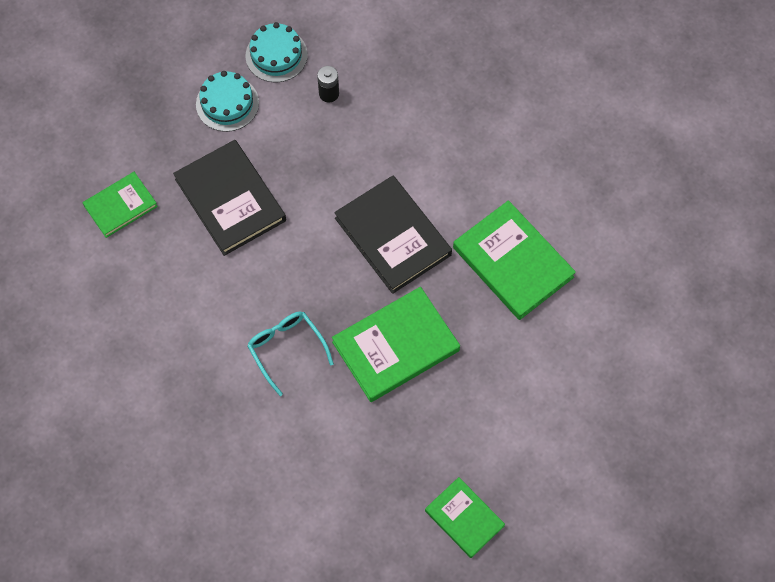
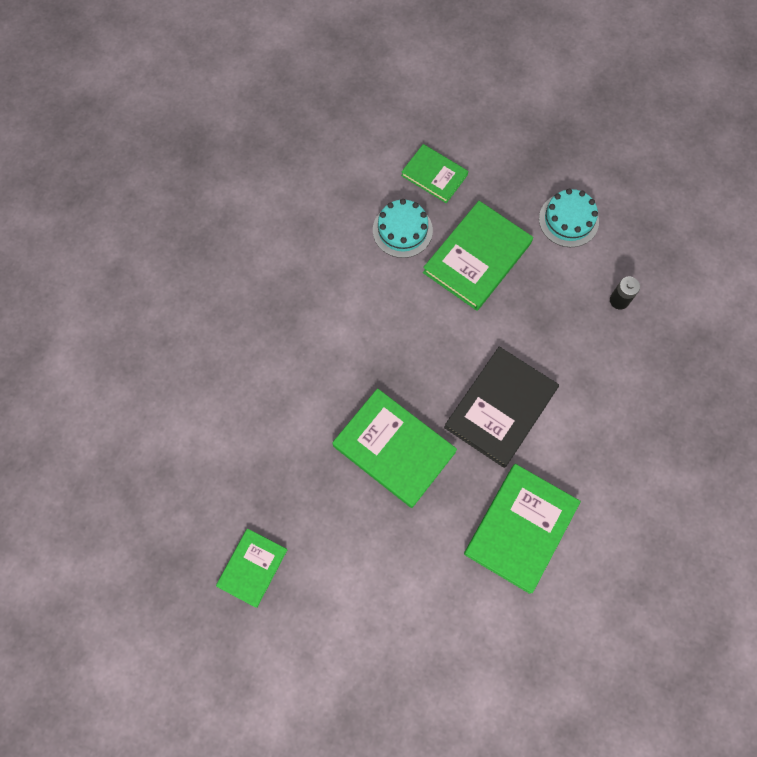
camera: 70 degrees right, 5 degrees up
black book [173,140,286,256] -> green book [423,201,533,311]
turquoise cake [246,22,308,82] -> turquoise cake moved to [373,199,433,258]
turquoise glasses [247,312,334,396] -> none

